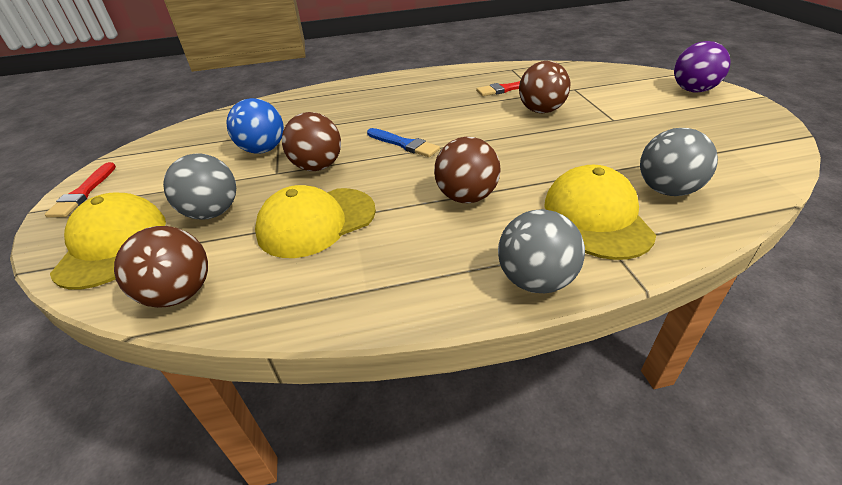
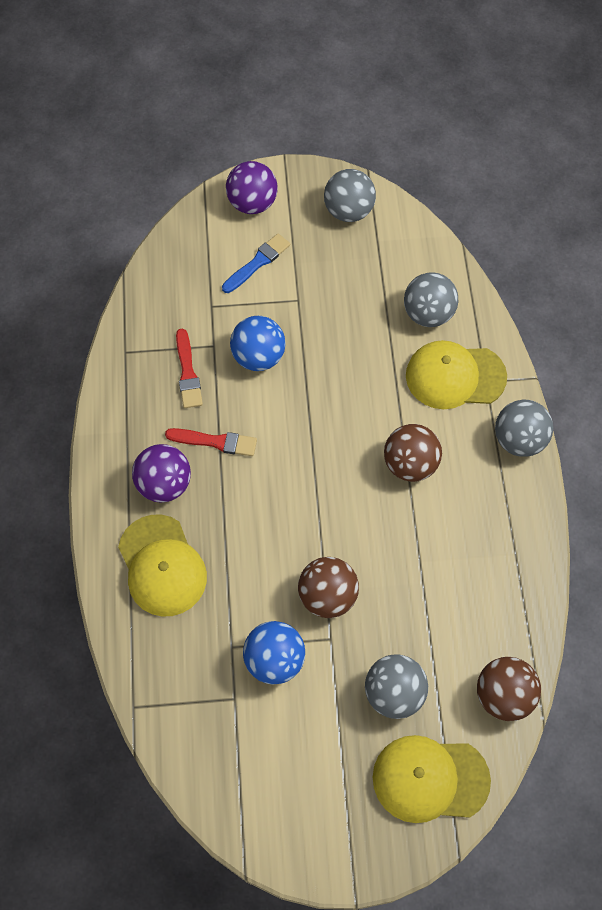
camera: 85 degrees left, 25 degrees up
red brush [45,162,116,218] -> red brush moved to [165,428,257,456]
yellow cap [255,185,376,258] -> yellow cap moved to [118,515,207,616]
blue brush [367,128,440,157] -> blue brush moved to [222,234,290,293]
brown ball [519,61,571,113] -> blue ball [230,316,286,371]
none -> purple ball [132,444,191,502]
none -> grey ball [324,169,376,222]

